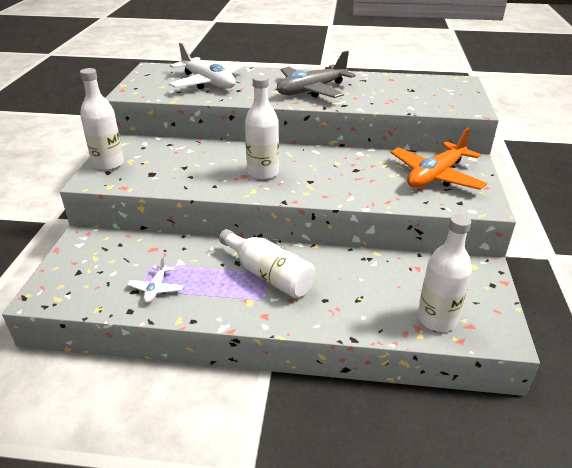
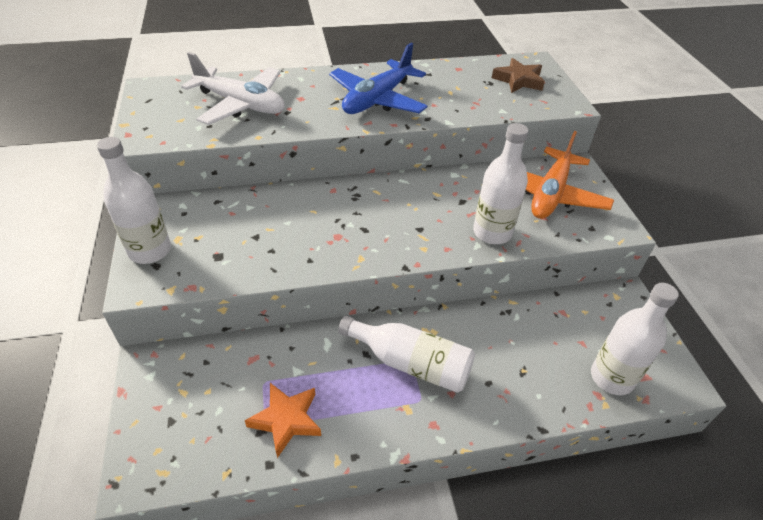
camera: 20 degrees left, 10 degrees up
white plane [127,256,183,303] -> orange star [245,383,321,458]
white bottle [245,75,279,180] -> white bottle moved to [473,123,528,244]
grey plane [277,51,356,98] -> blue plane [329,43,427,114]
none -> brown star [492,58,545,93]

